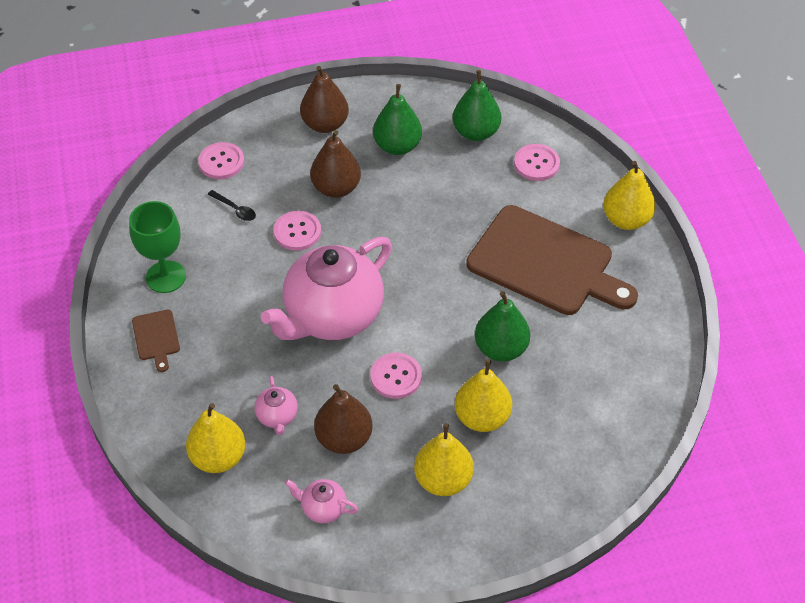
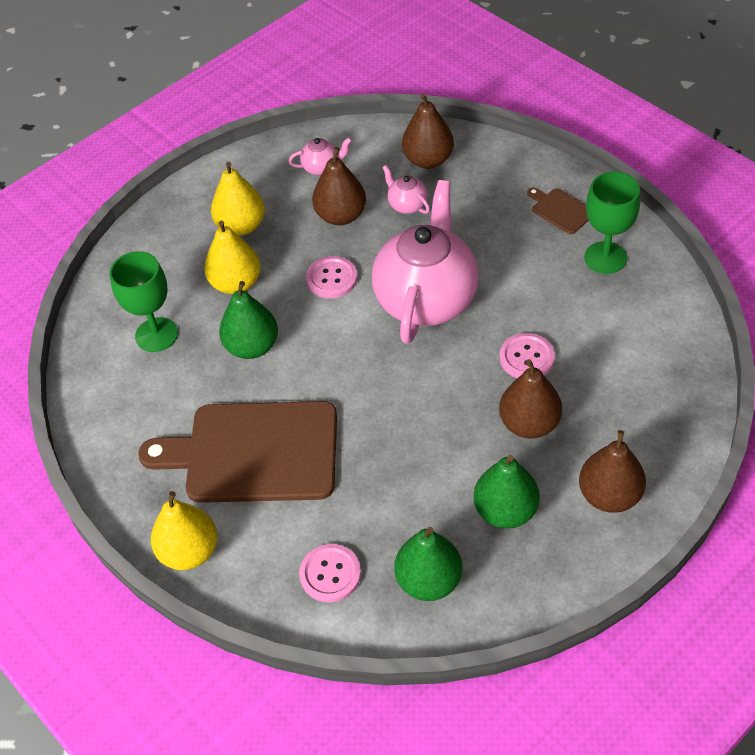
camera: 155 degrees right, 0 degrees up
yellow pear [186,403,246,473] -> brown pear [402,93,454,169]
pink button [198,142,244,179] -> none
black spoon [208,190,256,221] -> none
none -> green goblet [110,251,178,352]

